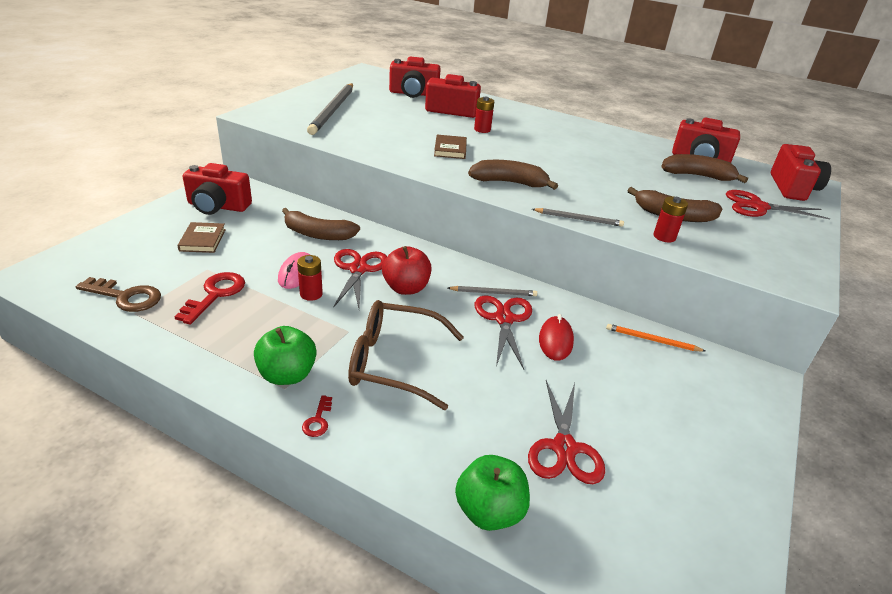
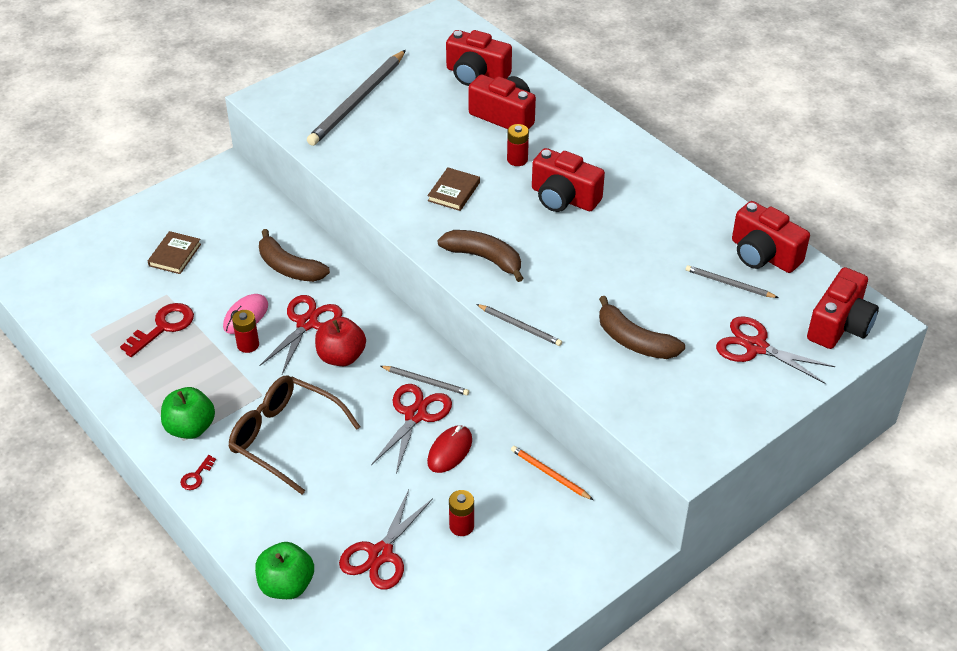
camera: 25 degrees right, 10 degrees up
brown key [76,277,161,312] -> none
red camera [183,163,252,215] -> red camera moved to [532,148,605,212]
red battery [654,196,688,243] -> red battery moved to [449,490,474,536]
brown banana [661,154,748,183] -> grey pencil [686,265,779,298]

